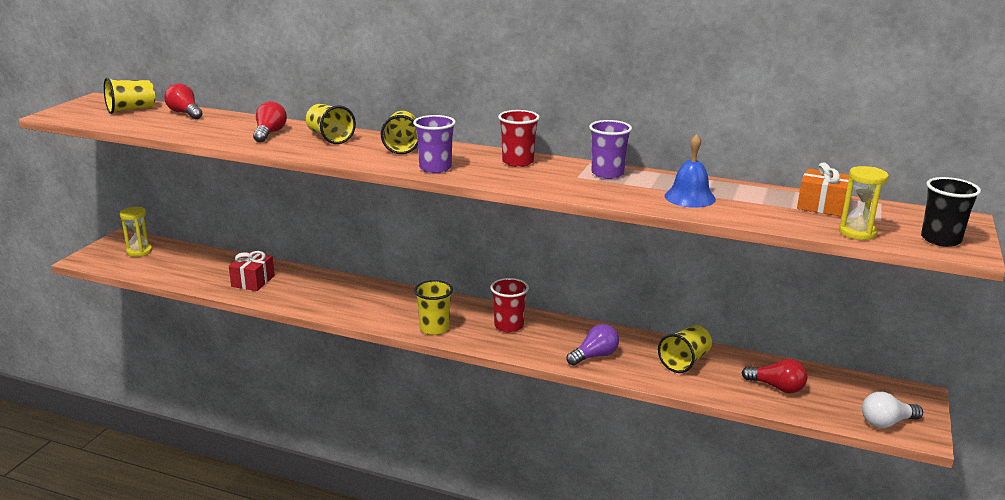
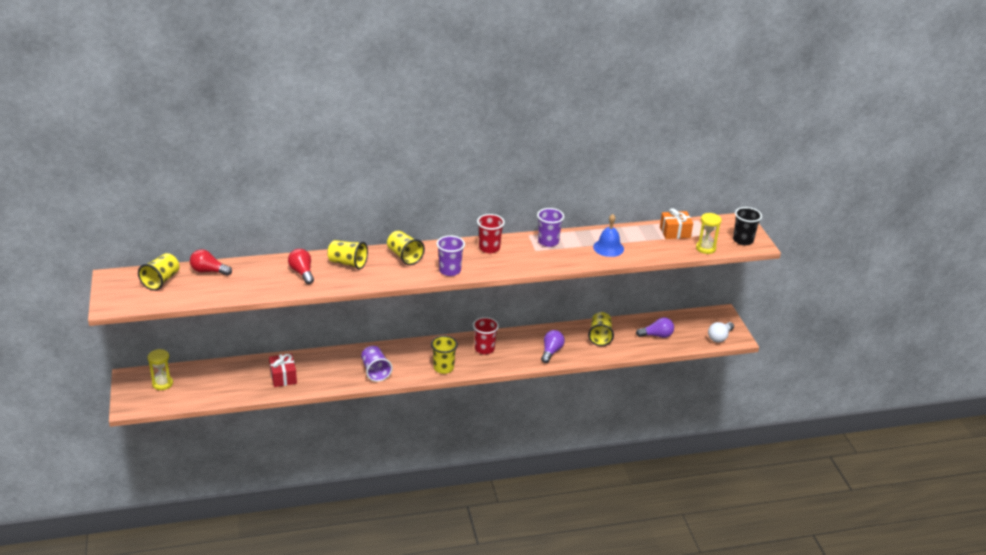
camera: 35 degrees left, 10 degrees up
red light bulb [742,359,807,393] -> purple light bulb [636,317,674,338]
none -> purple cup [361,346,392,382]

